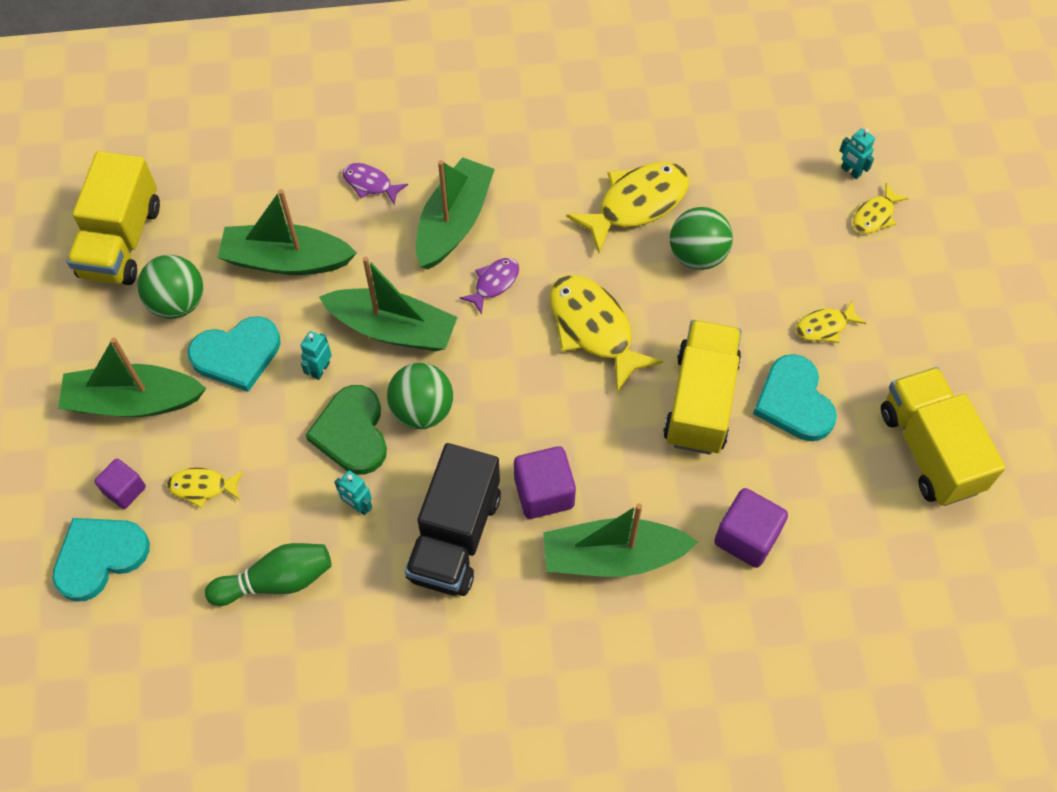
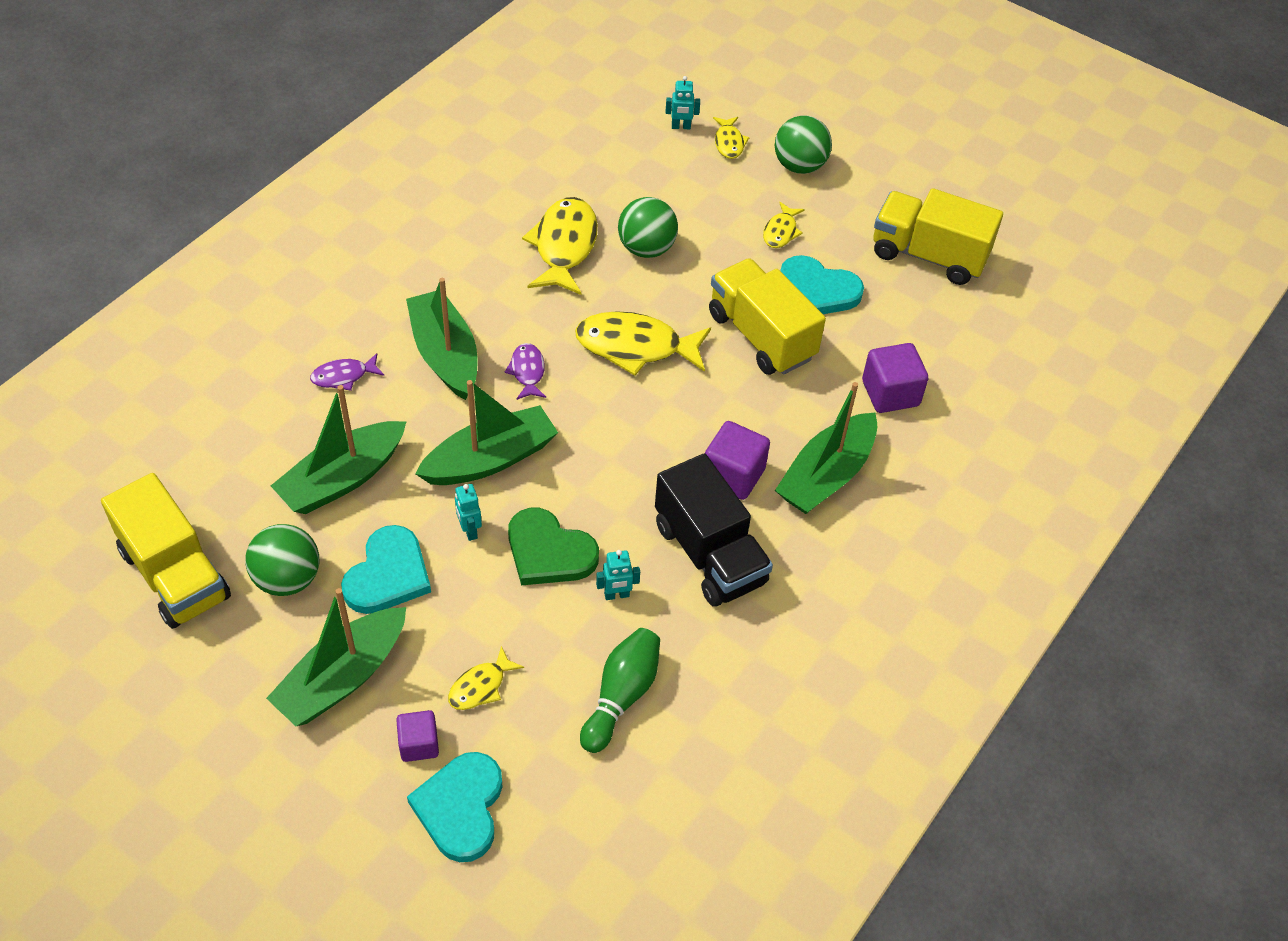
camera: 50 degrees left, 10 degrees down
green ball [387,363,453,429] -> green ball moved to [775,115,832,174]

